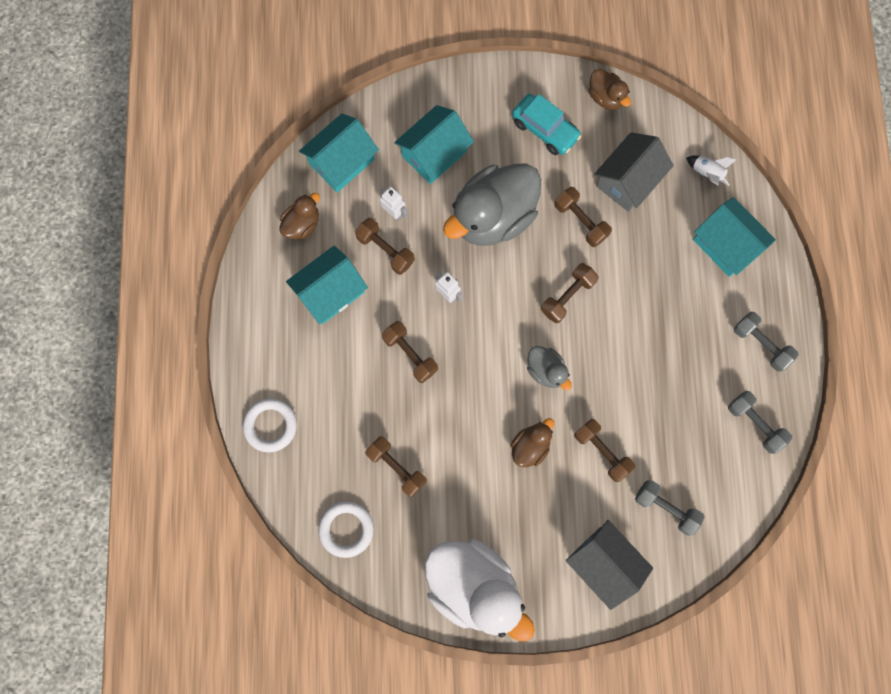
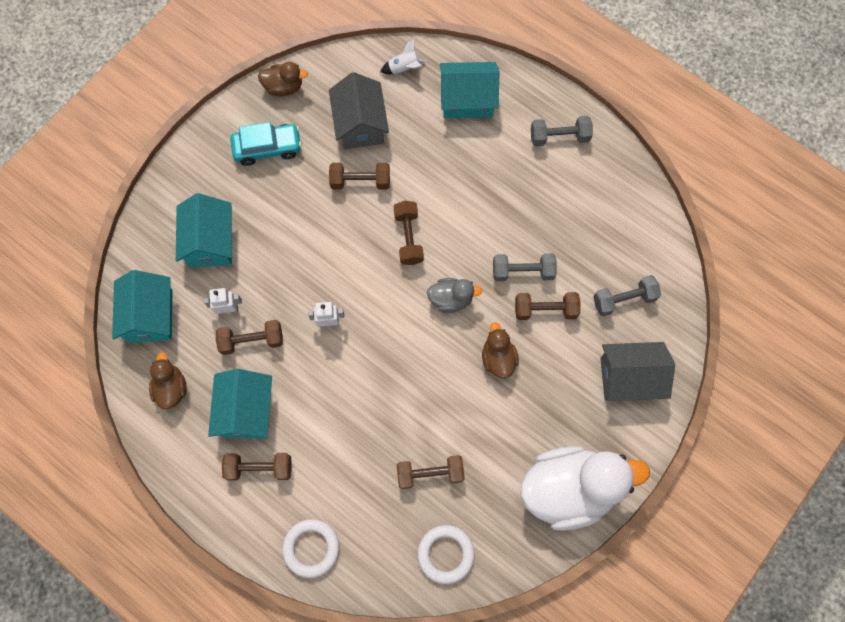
camera: 50 degrees left, 5 degrees down
brown dumbbell [382,321,438,383] -> brown dumbbell moved to [222,453,292,480]
grey duck [443,163,541,246] -> none
grey dumbbell [728,391,792,454] -> grey dumbbell moved to [493,253,557,281]

